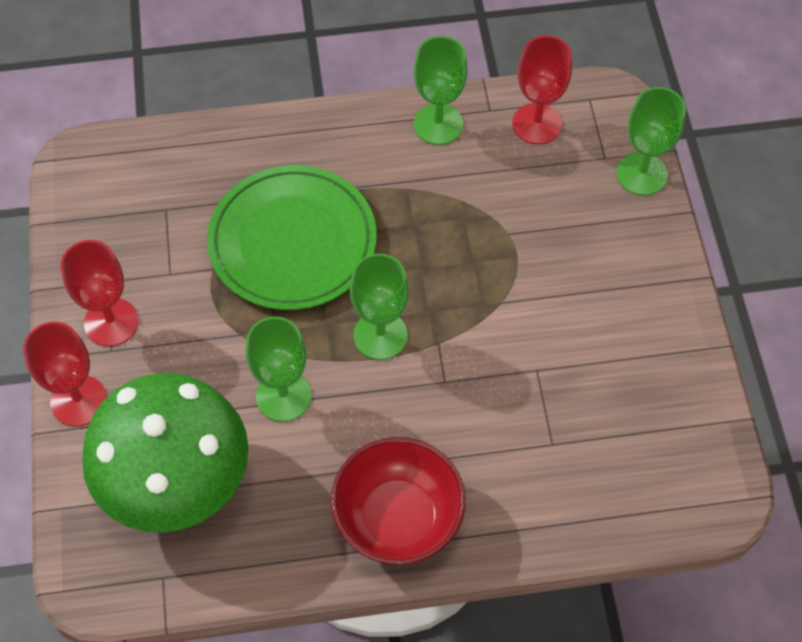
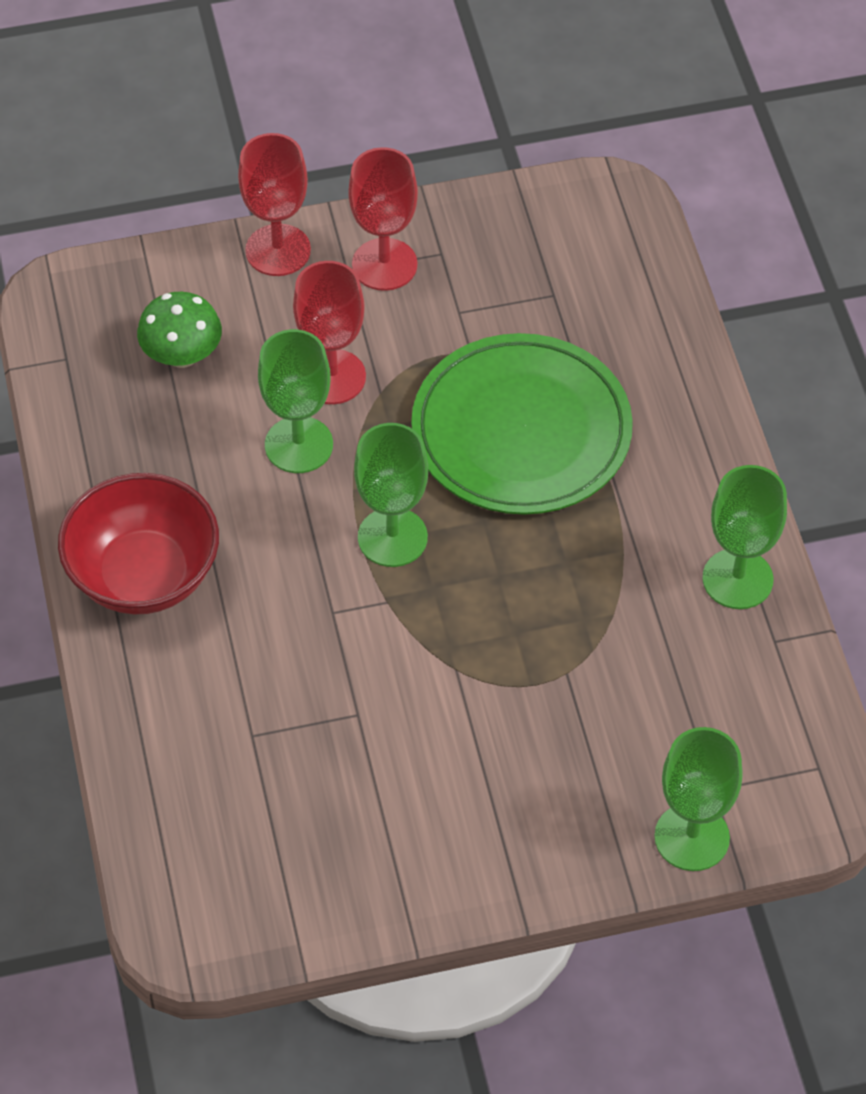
camera: 85 degrees right, 5 degrees down
green mushroom [82,373,249,533] -> green mushroom [137,292,222,368], size x0.46
red goblet [512,35,572,145] -> red goblet moved to [293,261,366,404]

